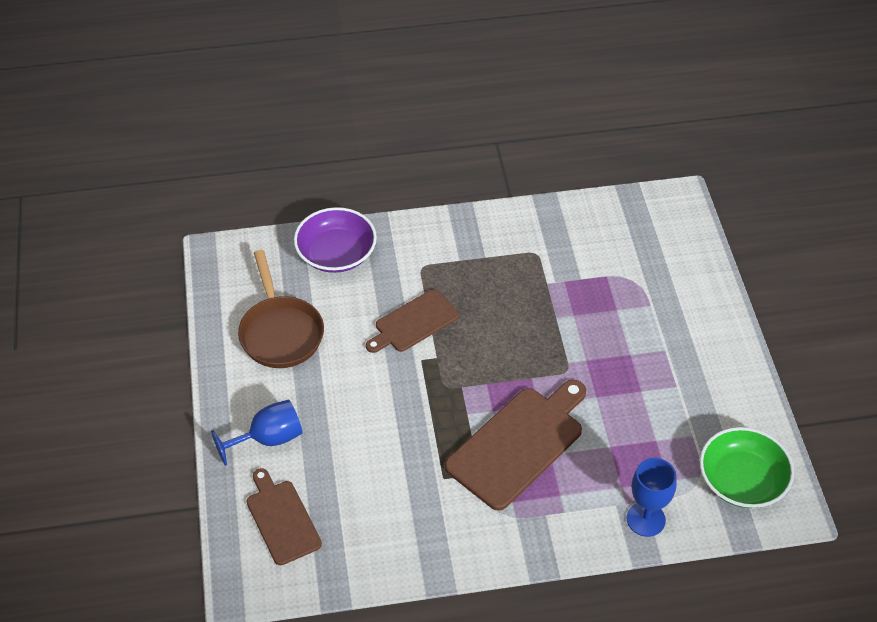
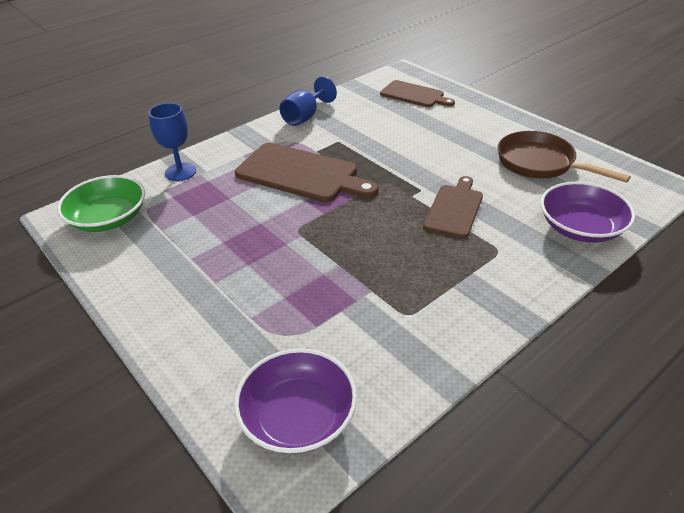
camera: 150 degrees right, 10 degrees down
blue goblet [211,400,303,466] -> blue goblet moved to [279,77,337,126]
brown cutting board [445,380,586,511] -> brown cutting board turned 75 degrees counterclockwise [235,143,378,202]
none -> purple bowl [234,349,357,454]

